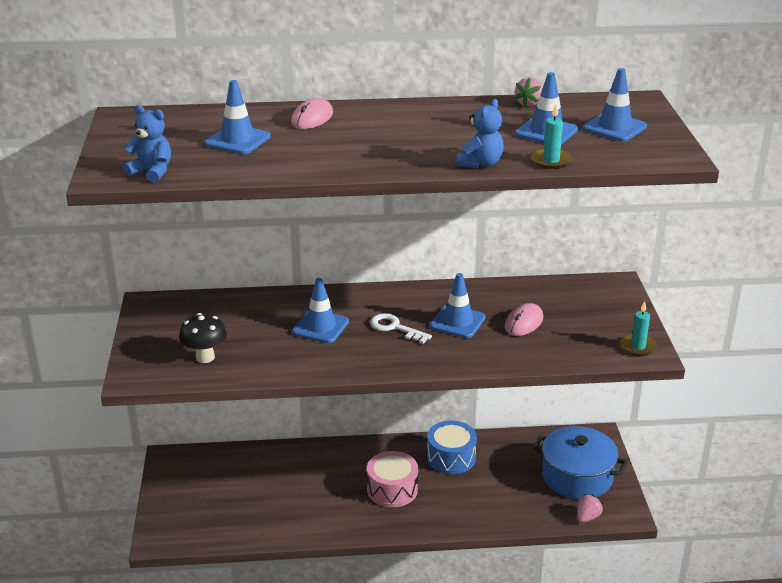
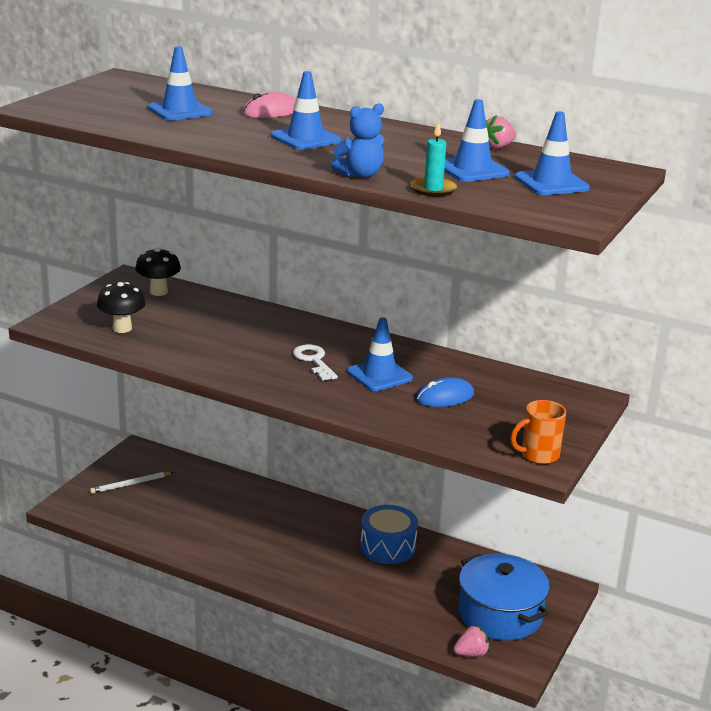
camera: 30 degrees right, 5 degrees down
blue teddy bear [123,105,171,183] -> none
blue traffic cone [292,278,349,343] -> blue traffic cone moved to [271,71,341,150]
pink drum [367,451,418,507] -> none
pink mouse [505,303,543,336] -> blue mouse [416,377,474,407]
turquoise candle [620,301,657,356] -> orange mug [510,400,566,464]
none -> white pencil [90,472,174,494]
none -> black mushroom [135,248,181,296]

